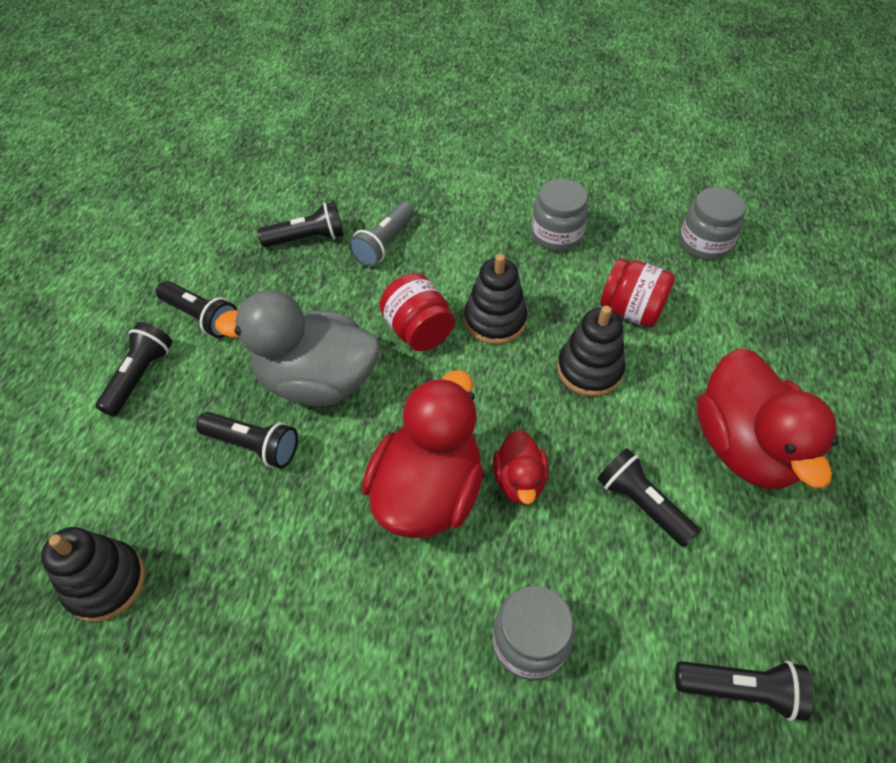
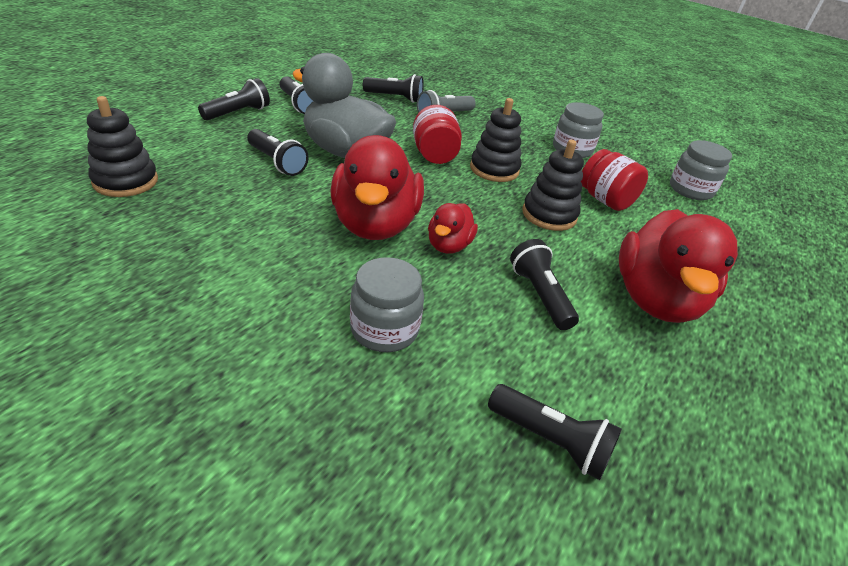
camera: 20 degrees right, 15 degrees down
red duck [362,370,483,538] -> red duck turned 135 degrees clockwise [330,135,424,240]

